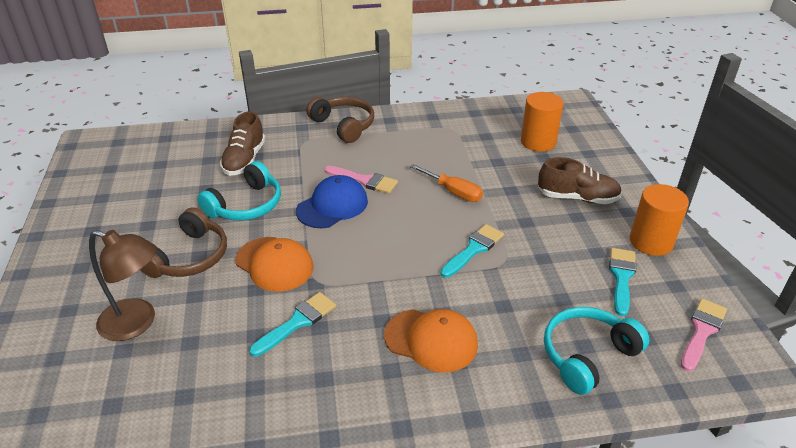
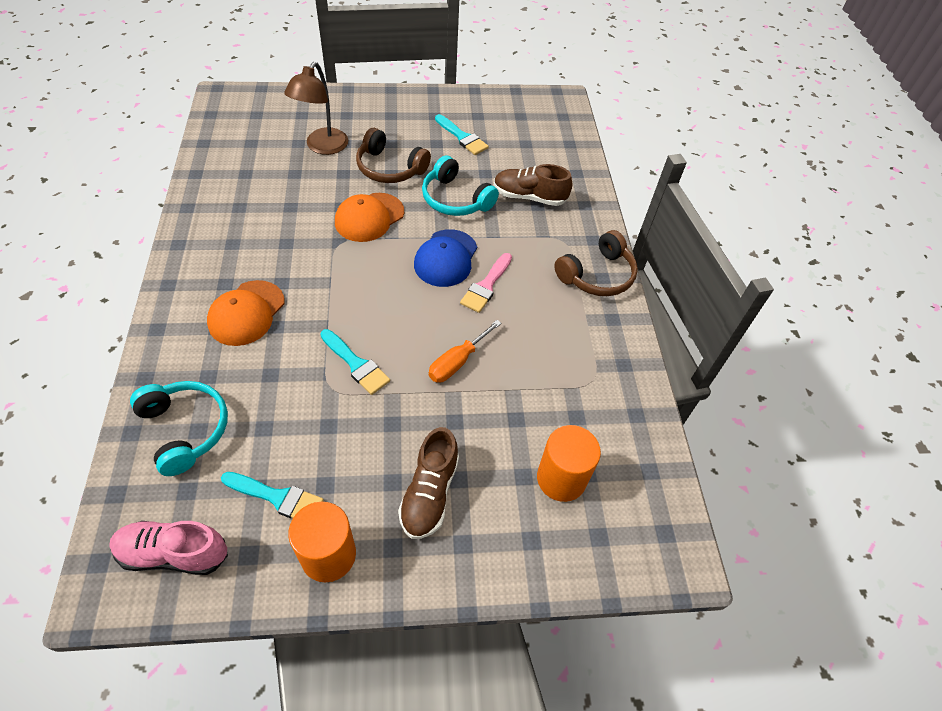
camera: 90 degrees right, 15 degrees up
turquoise brush [249,292,336,357] -> turquoise brush moved to [435,114,489,155]
blue cap [296,175,368,228] -> blue cap turned 60 degrees clockwise [414,229,477,287]
pink brush [681,299,727,372] -> pink shoe [109,521,228,575]

